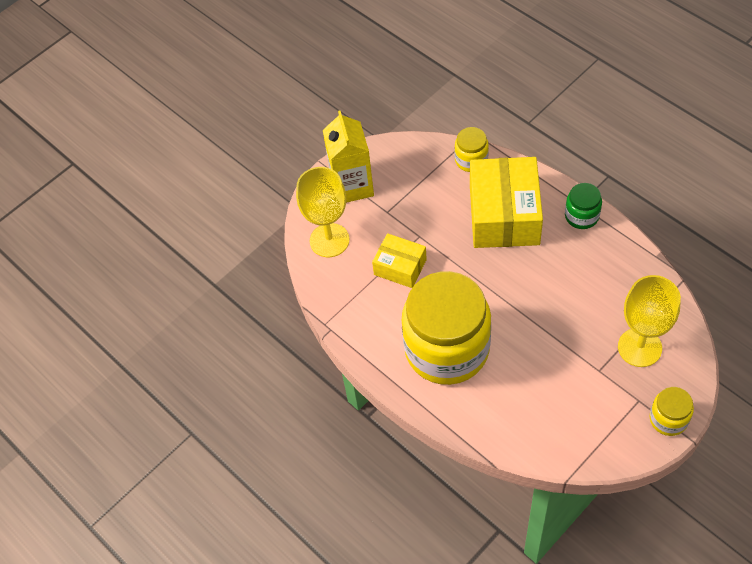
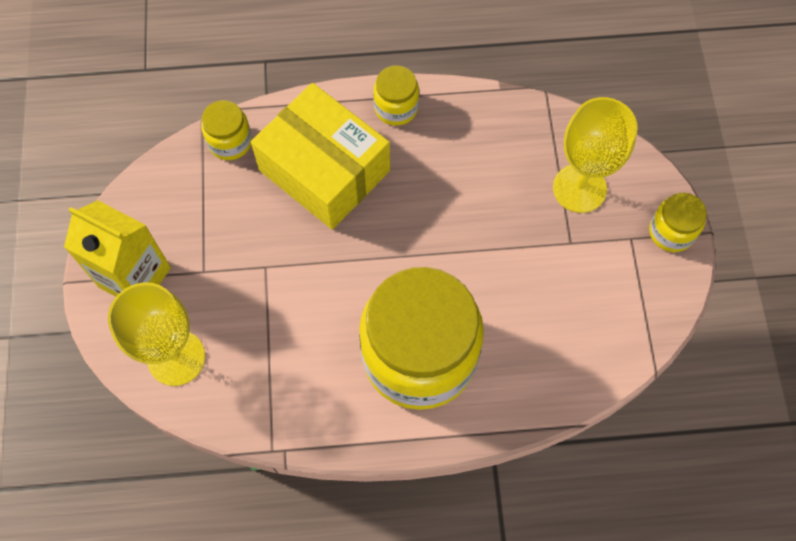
camera: 55 degrees left, 10 degrees up
yellow box [372,233,427,288] -> none
green jar [565,183,602,229] -> yellow jar [373,65,419,126]

